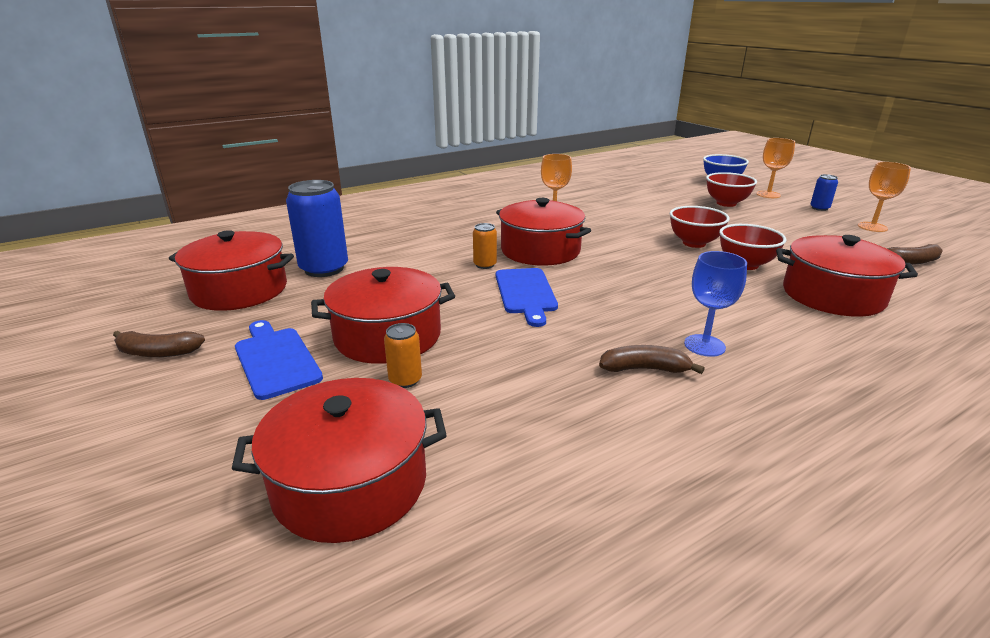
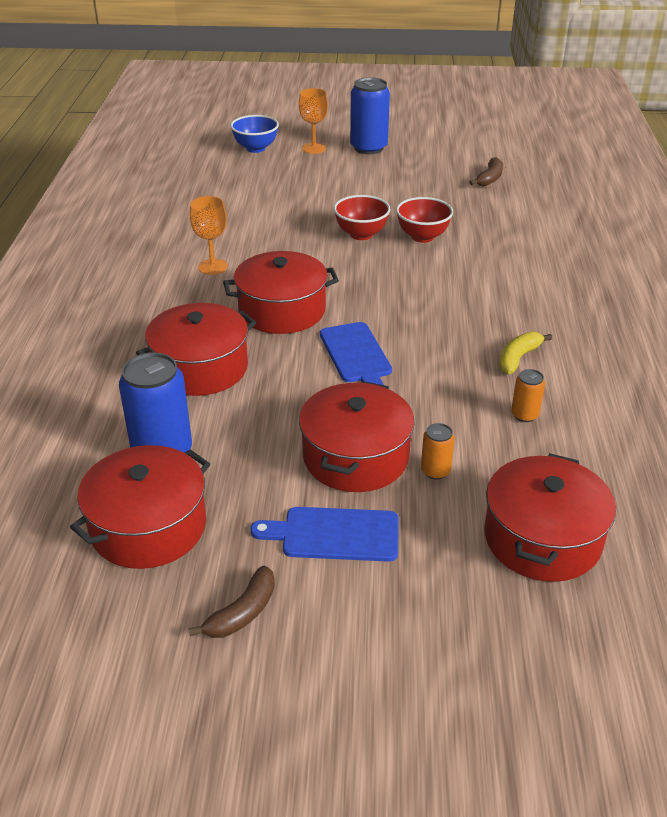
camera: 55 degrees left, 10 degrees up
orange can [473,223,497,269] -> orange can moved to [511,369,545,422]
blue cutting board [496,268,558,327] -> blue cutting board turned 45 degrees clockwise [320,322,392,385]
brown banana [599,345,705,374] -> yellow banana [499,332,552,374]
blue goblet [684,251,747,357] -> none
red bowl [706,172,757,207] -> none
red pot [776,235,918,317] -> red pot moved to [136,303,256,396]
blue can [810,174,838,211] -> blue can [350,77,390,154], size x2.05
orange goblet [858,162,911,232] -> none

